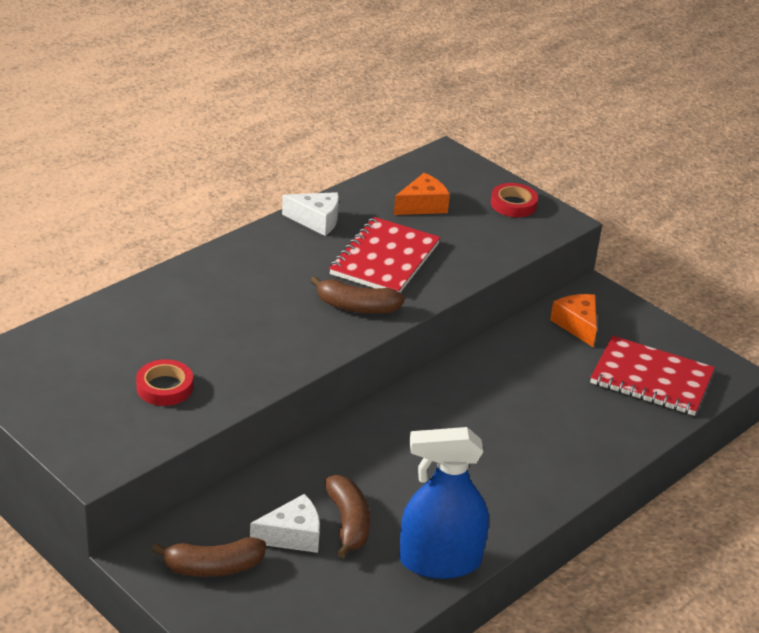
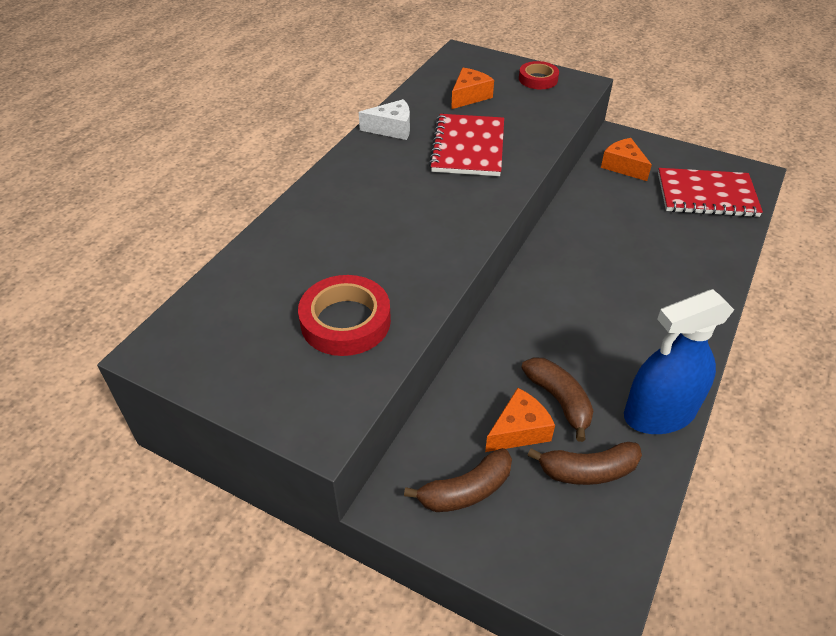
camera: 15 degrees left, 10 degrees up
red tape [136,359,193,406] -> red tape [298,275,391,356], size x1.58
white cheese [250,494,320,553] -> orange cheese [485,388,555,452]
brown banana [310,276,405,314] -> brown banana moved to [527,442,642,485]

